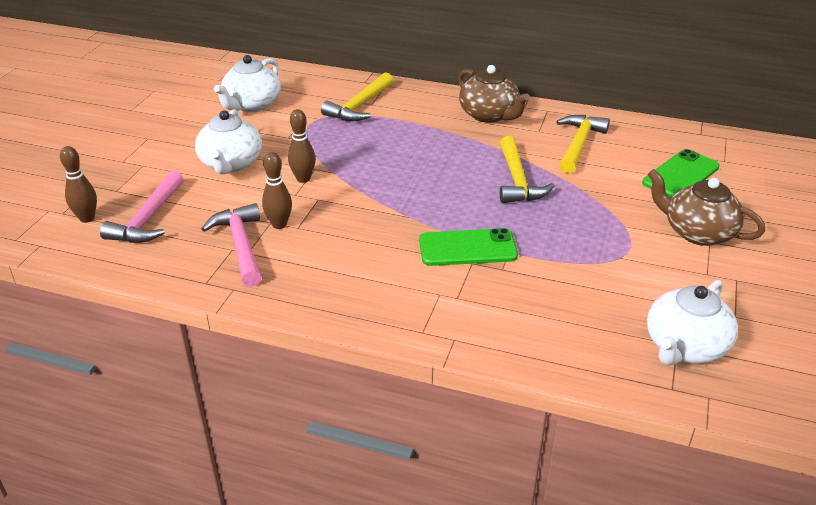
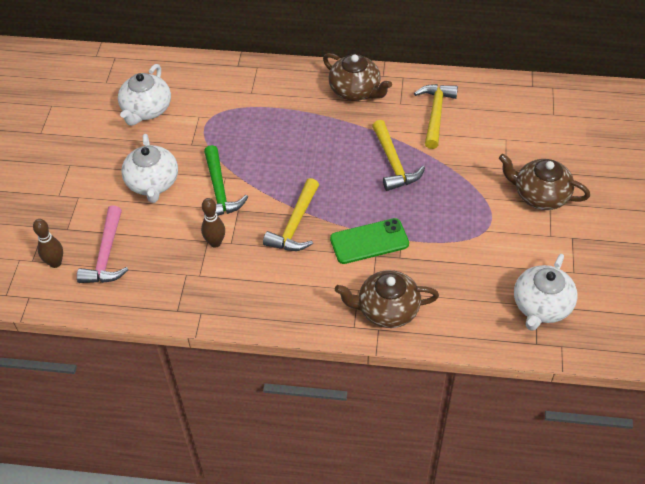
camera: 10 degrees left, 15 degrees up
pink hammer [201,203,262,287] -> none
brown bowling pin [288,109,316,183] -> green hammer [204,145,248,216]
yellow hammer [321,72,393,121] -> yellow hammer moved to [263,178,319,251]
green phone [642,149,720,198] -> none
none -> brown teapot [335,270,439,328]

